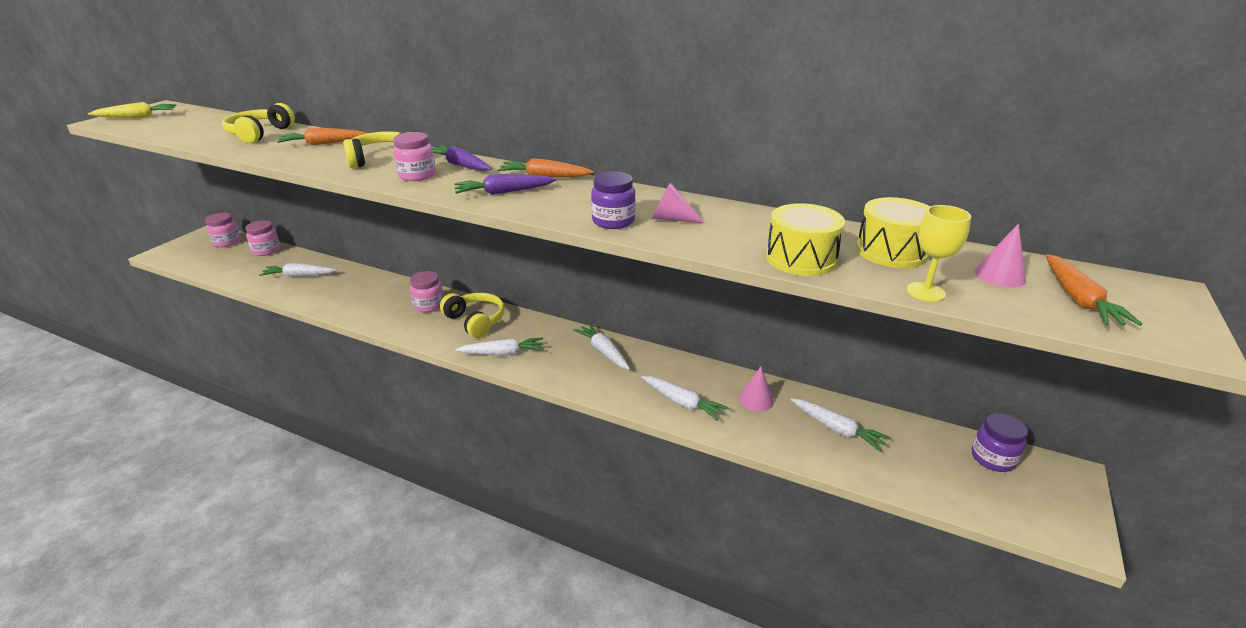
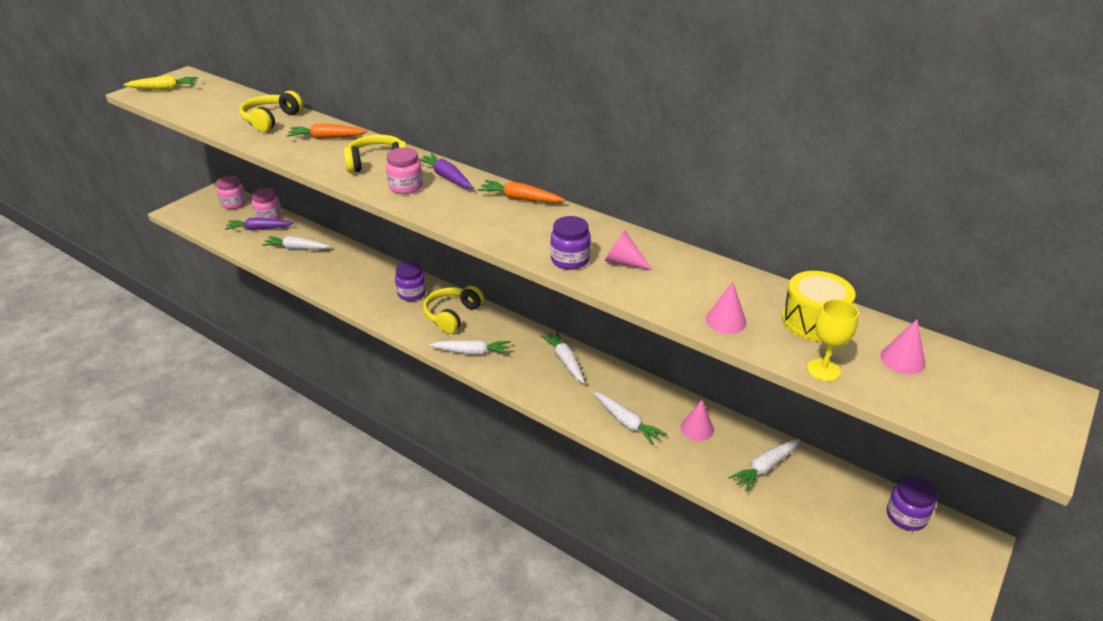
camera: 10 degrees right, 5 degrees up
pink jar [410,271,444,313] -> purple jar [395,261,426,301]
yellow headphones [440,293,505,338] -> yellow headphones turned 120 degrees counterclockwise [423,286,484,334]
purple carrot [454,174,556,195] -> purple carrot moved to [225,217,294,230]
yellow drum [766,203,845,276] -> pink cone [706,281,747,334]
white carrot [791,398,890,452] -> white carrot turned 90 degrees clockwise [728,439,800,492]
orange carrot [1046,254,1142,326] -> none

